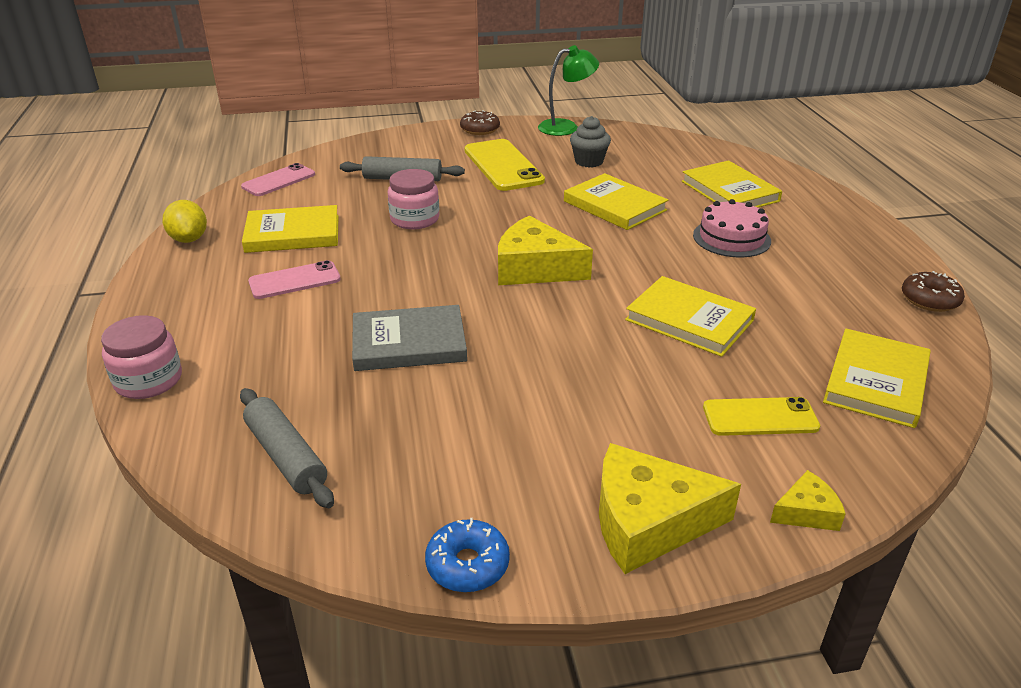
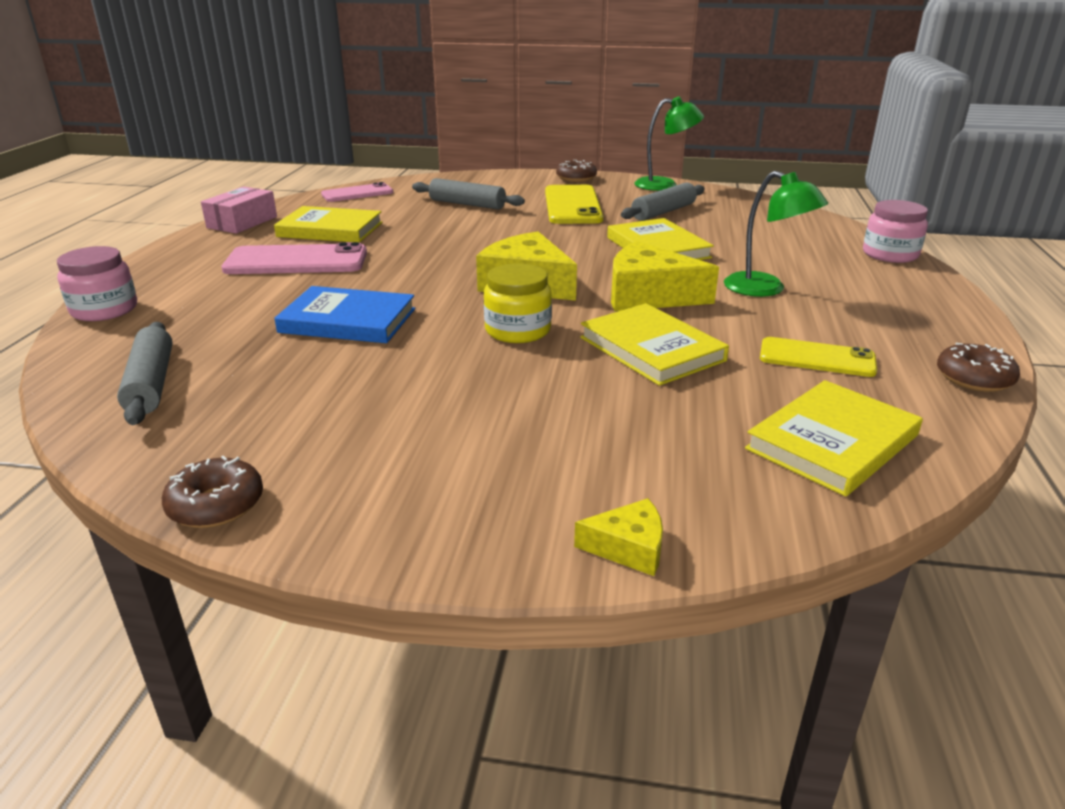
camera: 20 degrees right, 5 degrees down
yellow lemon [162,200,207,243] -> pink box [201,187,277,234]
pink phone [248,260,341,299] -> pink phone [221,242,367,274], size x1.59
grey book [352,305,467,371] -> blue book [274,286,415,343]
pink jar [388,169,439,229] -> pink jar moved to [863,200,928,263]
blue donut [425,518,510,592] -> brown donut [162,455,263,528]
grey cupcake [570,116,611,168] -> grey rolling pin [621,183,705,221]
yellow cheese [599,443,741,574] -> yellow cheese moved to [611,241,719,311]
yellow book [681,160,782,208] -> none
pink cake [693,199,771,258] -> green lamp [724,171,828,297]
yellow phone [703,397,820,436] -> yellow phone moved to [760,337,877,377]
none -> yellow jar [484,263,552,343]

